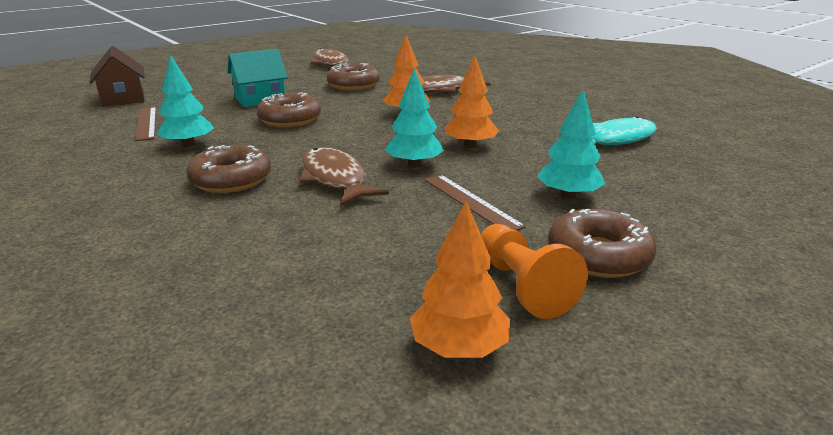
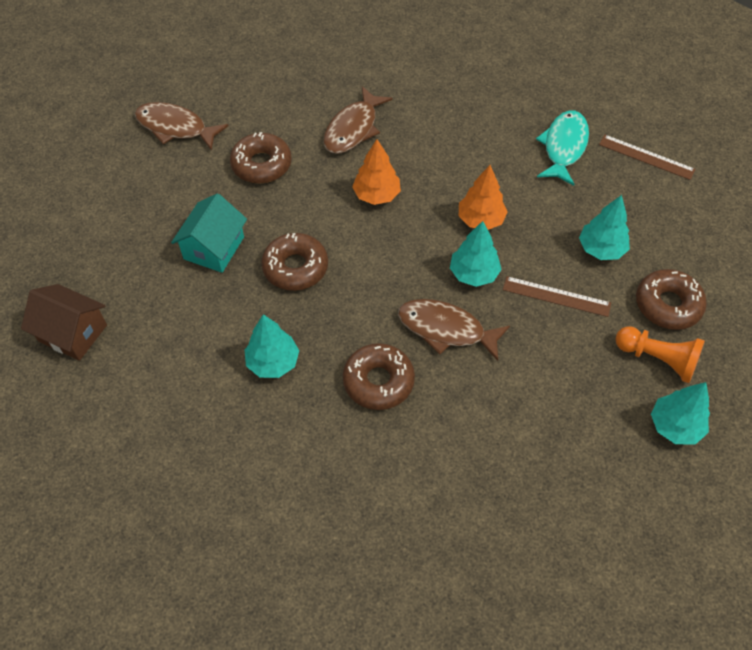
camera: 40 degrees left, 30 degrees up
brown ruler [135,107,156,141] -> brown ruler moved to [599,135,696,180]
orange tree [410,201,510,358] -> turquoise tree [651,382,710,444]

